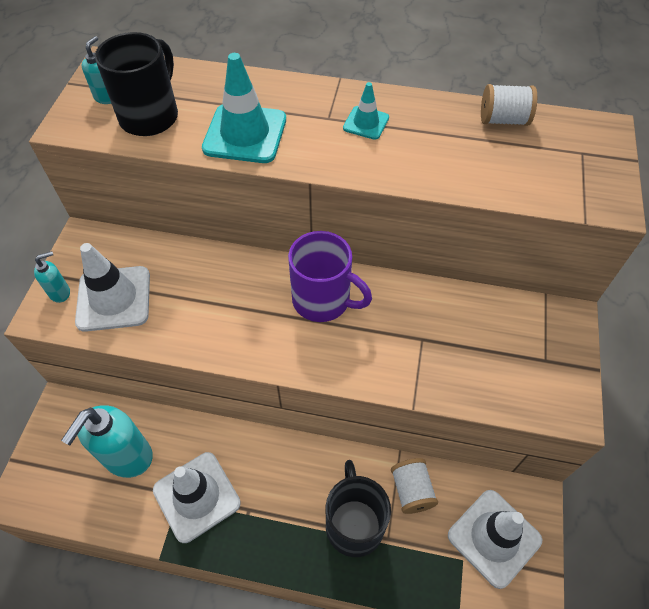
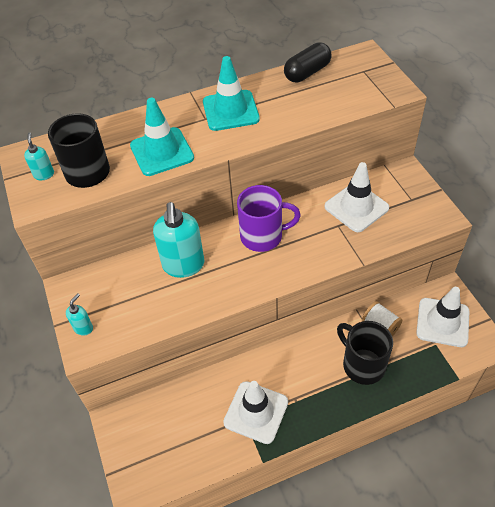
camera: 30 degrees left, 5 degrees down
turquoise soap dispenser [61,405,153,478] -> turquoise soap dispenser moved to [153,202,204,278]
white traffic cone [75,243,150,332] -> white traffic cone moved to [324,162,389,232]
turquoise traffic cone [343,82,389,140] -> turquoise traffic cone [203,56,260,131], size x1.87
white spool [481,84,537,126] -> black capsule [284,42,332,82]

